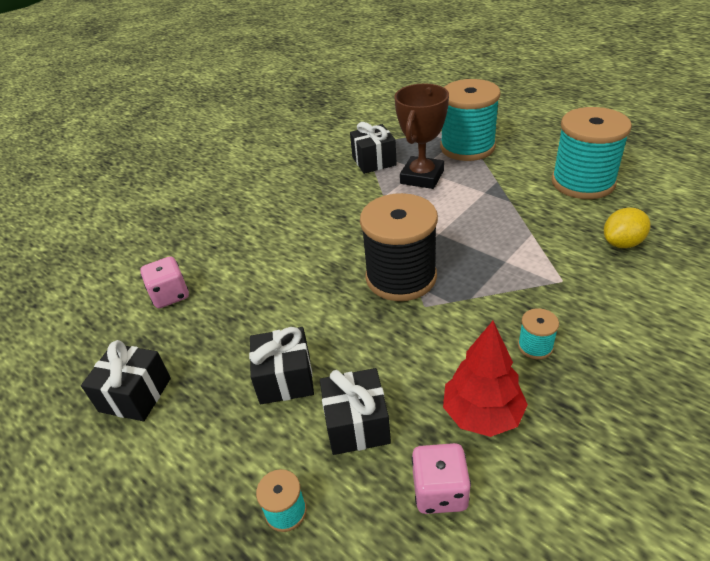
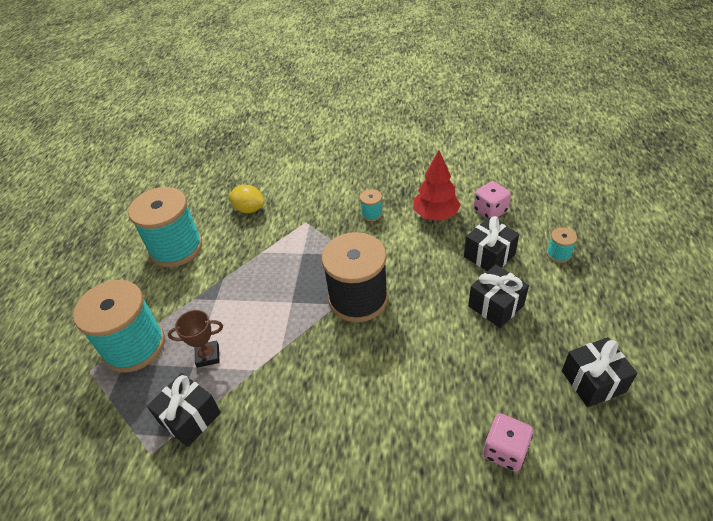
camera: 125 degrees left, 5 degrees up
brown trophy [394,83,449,189] -> brown trophy [168,310,223,368], size x0.58

